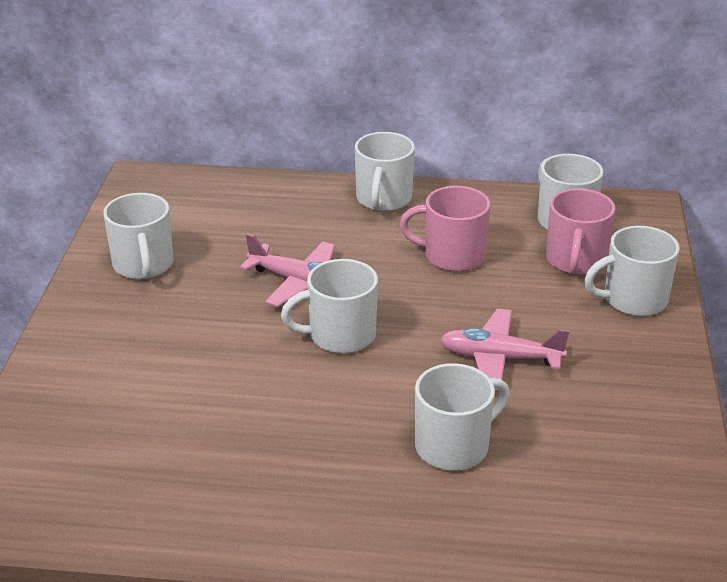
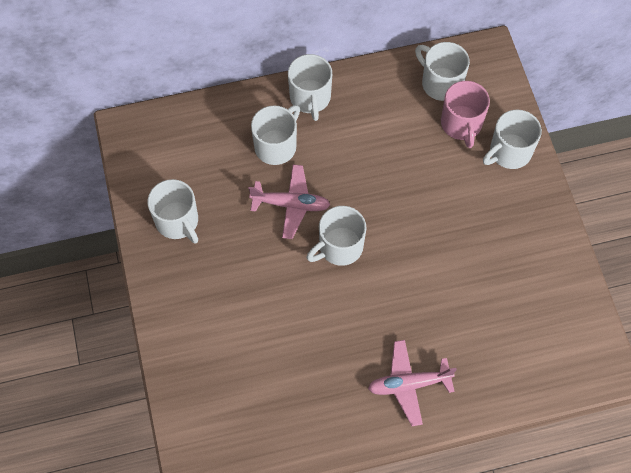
camera: 20 degrees left, 30 degrees up
pink mug [400,186,491,272] -> none
white mug [415,363,510,471] -> white mug moved to [251,105,300,165]
pink plane [440,309,570,390] -> pink plane moved to [368,340,457,426]

